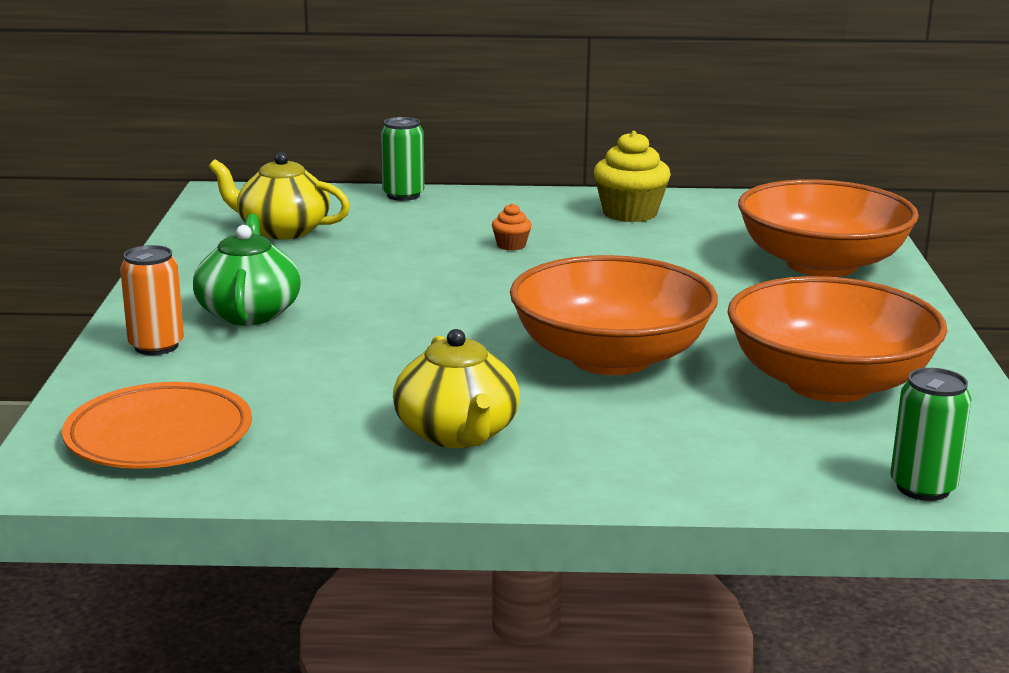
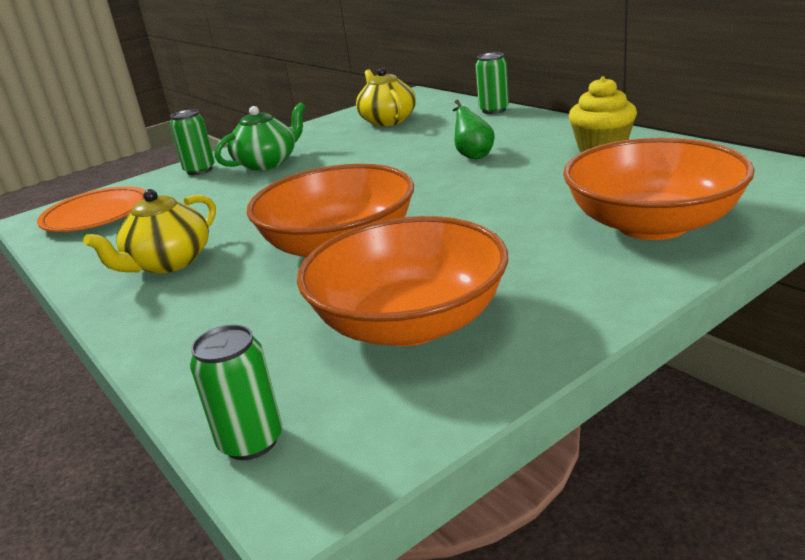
camera: 55 degrees right, 5 degrees up
orange can [120,245,184,355] -> green can [170,109,215,175]
orange cupcake [492,203,532,251] -> green pear [452,99,495,159]

